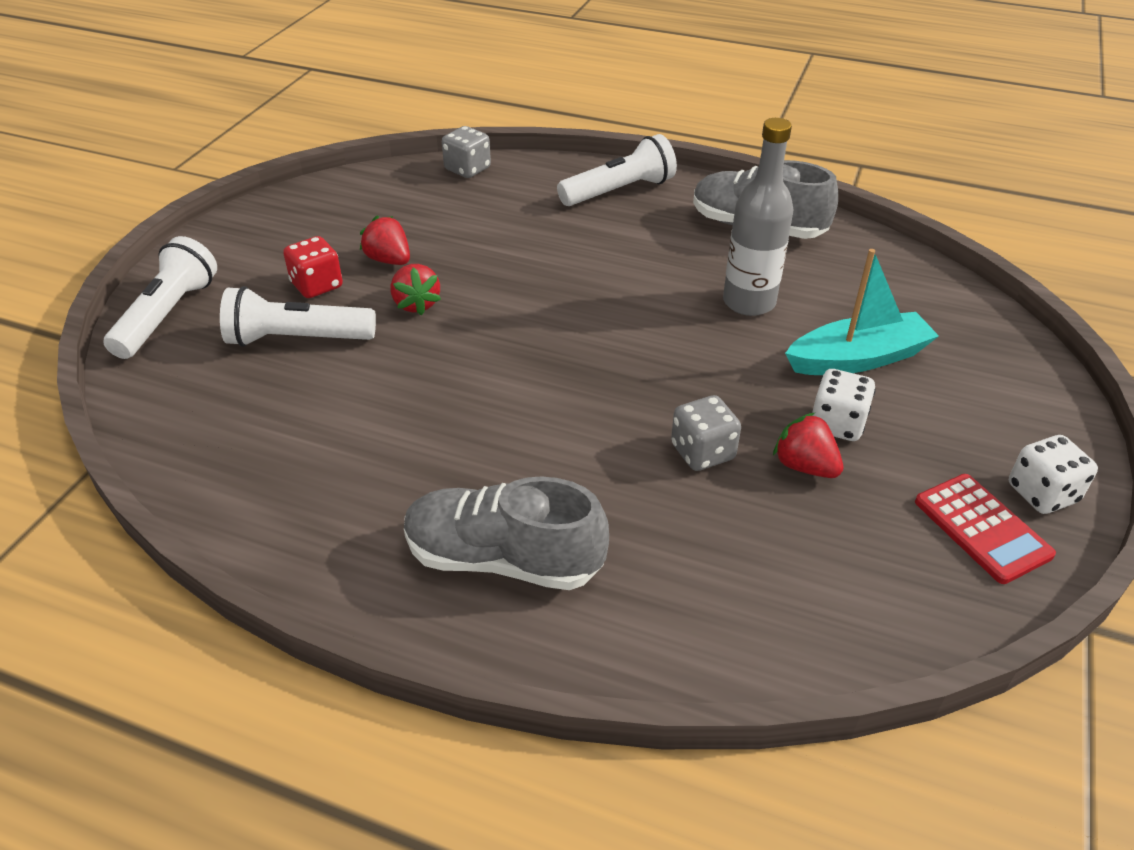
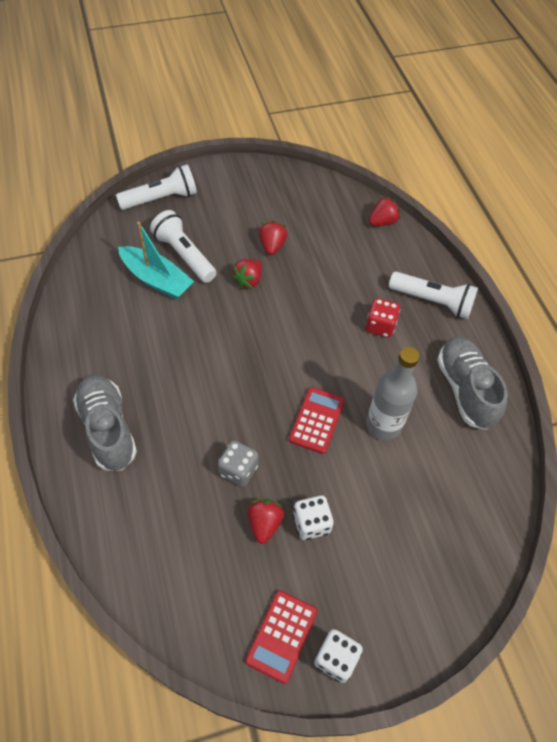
camera: 50 degrees right, 15 degrees up
red dice [283,236,343,298] -> red dice moved to [366,298,400,337]
grey dice [442,126,491,178] -> red strawberry [369,196,400,226]
turquoise boat [785,249,939,375] -> turquoise boat moved to [118,222,194,299]
none -> red calculator [289,387,345,454]

